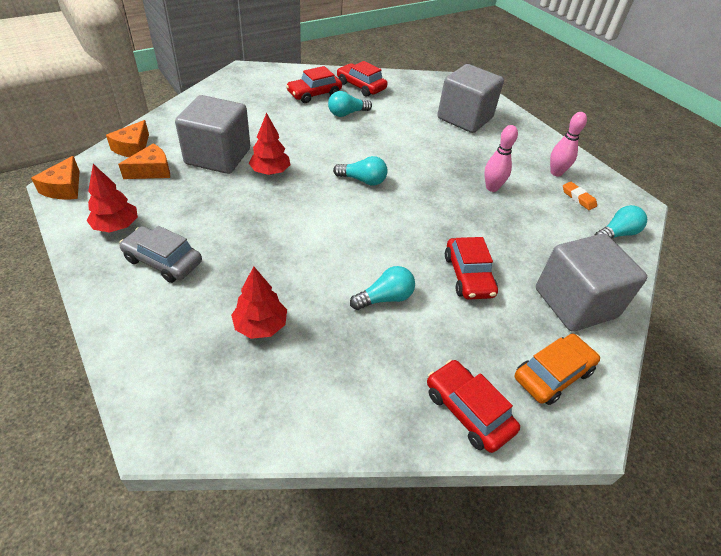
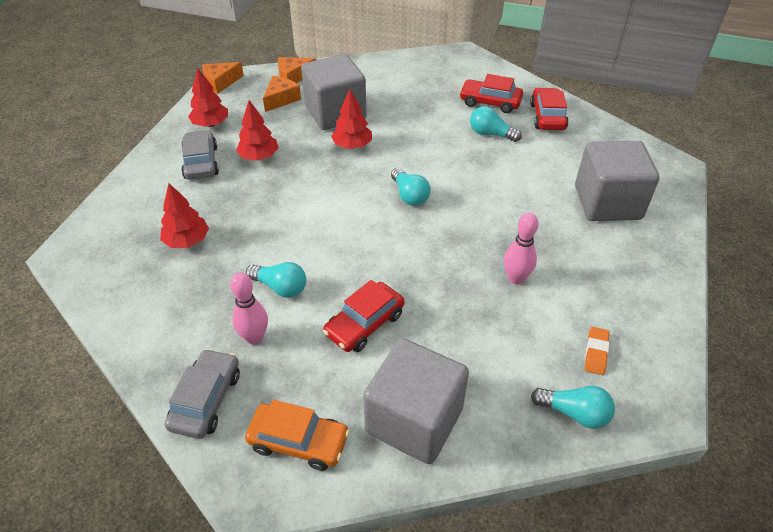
camera: 55 degrees right, 0 degrees up
orange cheese [118,143,170,179] -> orange cheese turned 75 degrees counterclockwise [263,76,301,112]
red car [427,359,520,453] -> grey car [165,349,240,439]
pink bowling pin [550,112,587,177] -> pink bowling pin moved to [230,272,268,345]
none -> red tree [236,100,279,161]

